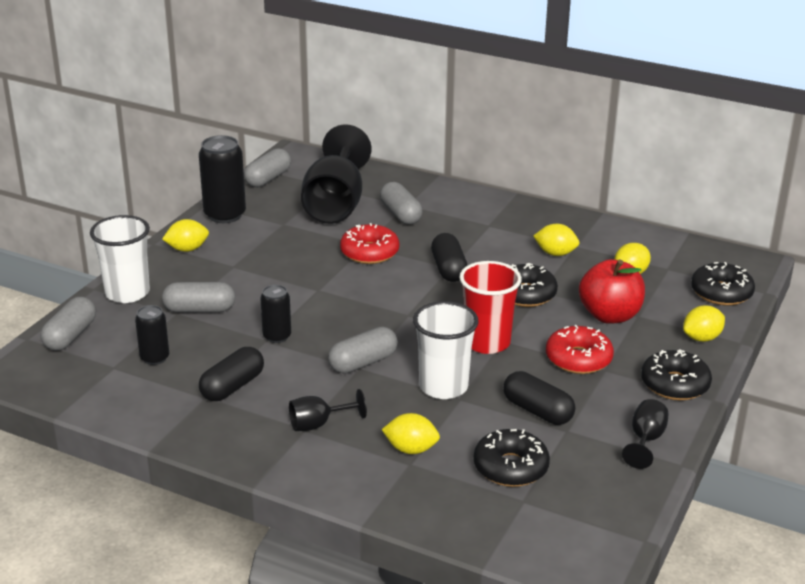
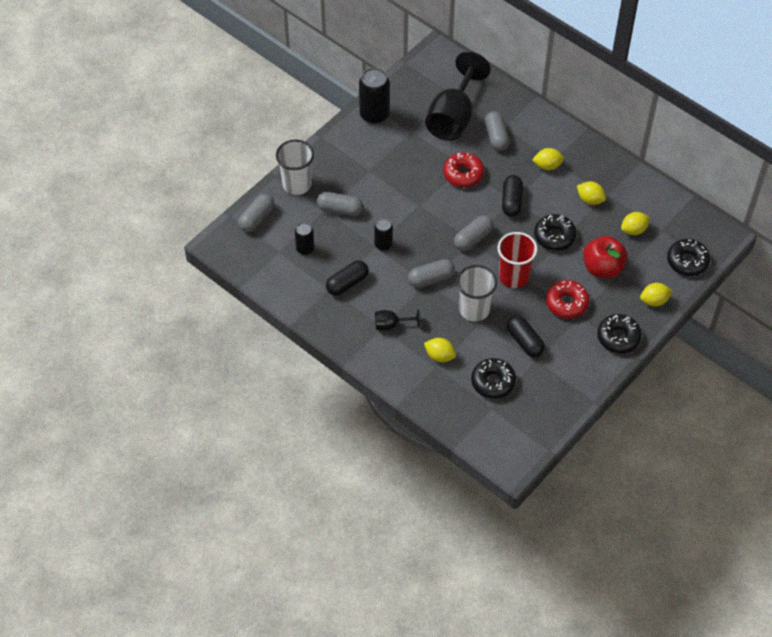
camera: 15 degrees right, 25 degrees up
yellow lemon [162,219,209,252] -> yellow lemon moved to [532,148,564,170]
grey capsule [244,148,291,187] -> grey capsule moved to [454,215,493,251]
black goblet [622,399,669,469] -> none

